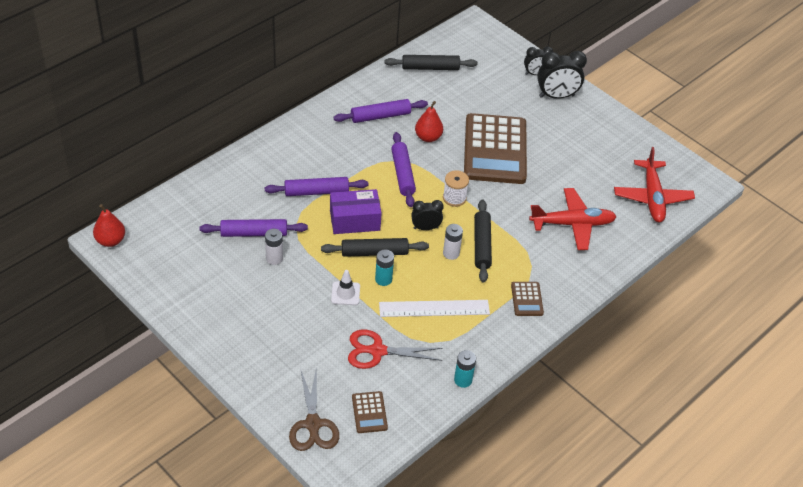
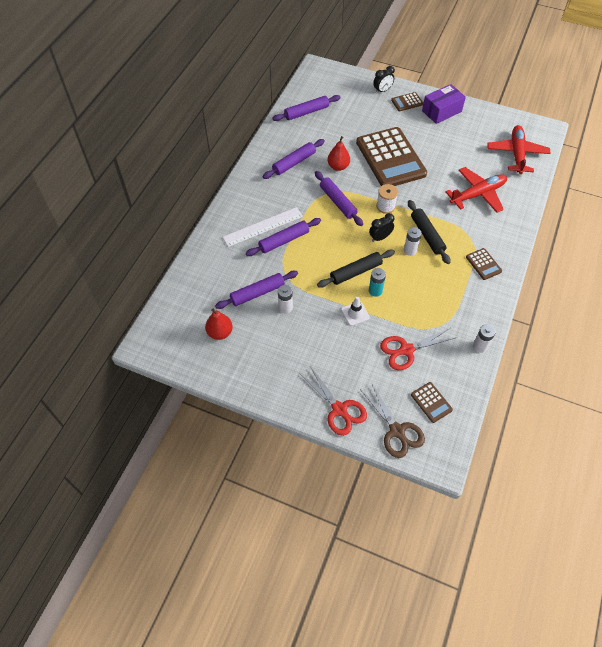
camera: 20 degrees left, 10 degrees up
red pear [93,204,125,247] -> red pear moved to [205,309,233,340]
purple box [330,189,382,234] -> purple box moved to [422,84,466,124]
white ruler [379,300,490,317] -> white ruler moved to [223,207,303,247]
black rolling pin [384,55,478,70] -> purple rolling pin [272,95,340,121]
turquoise battery [454,350,476,388] -> white battery [473,324,496,353]
black clock [537,51,587,99] -> brown calculator [391,92,423,111]
red plane [614,147,695,222] -> red plane turned 150 degrees counterclockwise [487,125,551,174]
none -> red scissors [300,366,367,436]

